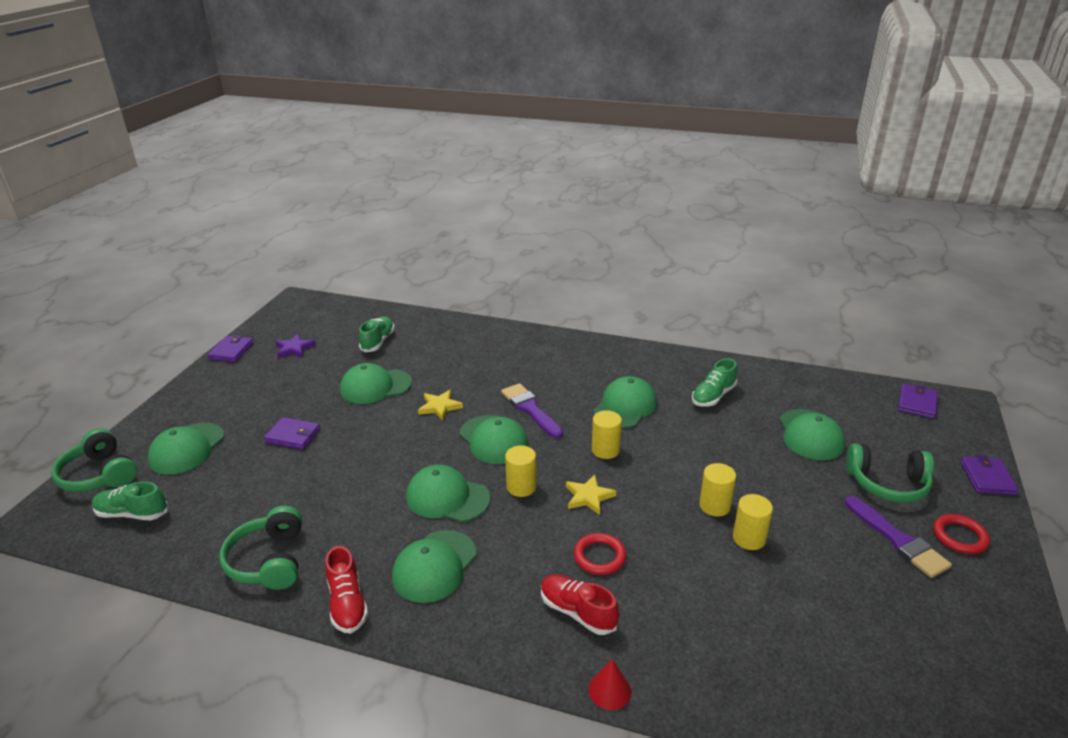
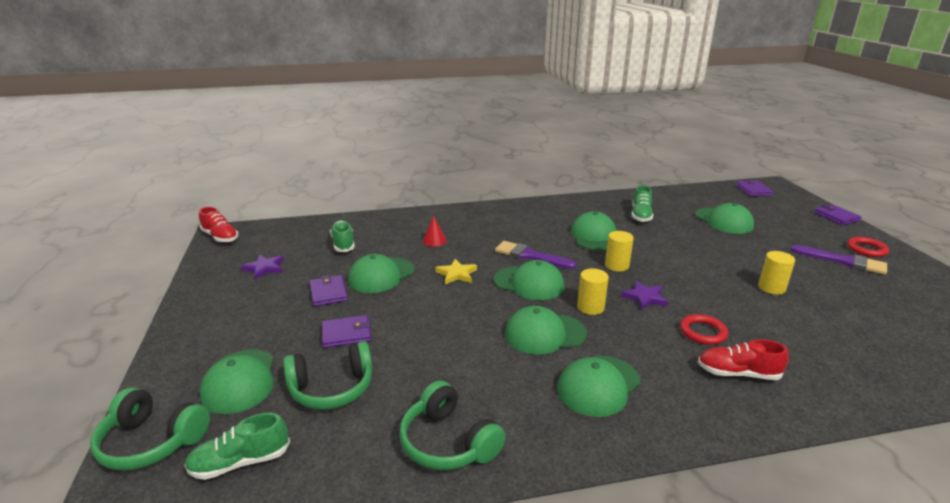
camera: 30 degrees left, 5 degrees down
purple wallet [207,335,253,362] -> purple wallet moved to [310,275,348,306]
red shoe [325,546,368,633] -> red shoe moved to [199,207,238,243]
green cap [392,530,477,603] -> green cap turned 45 degrees clockwise [557,356,641,417]
yellow star [566,475,616,515] -> purple star [621,281,669,310]
red cone [588,659,631,710] -> red cone moved to [423,216,446,247]
yellow cylinder [699,463,736,516] -> none
green headphones [846,443,934,503] -> green headphones moved to [283,341,373,410]

